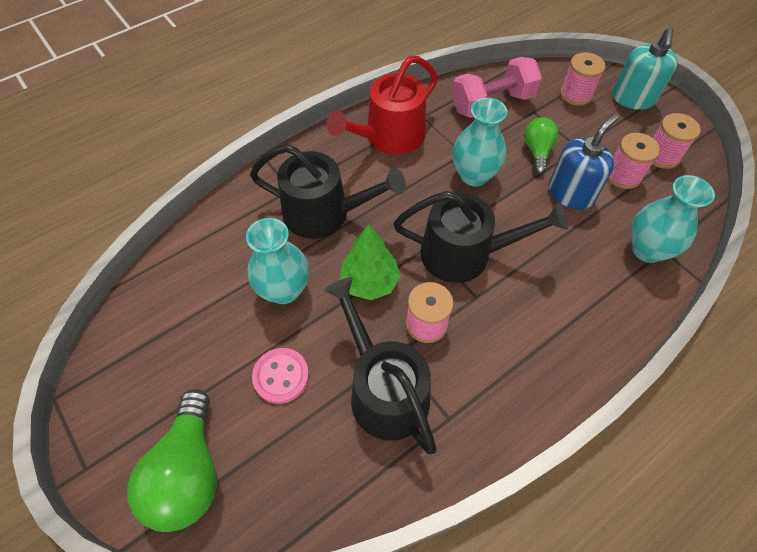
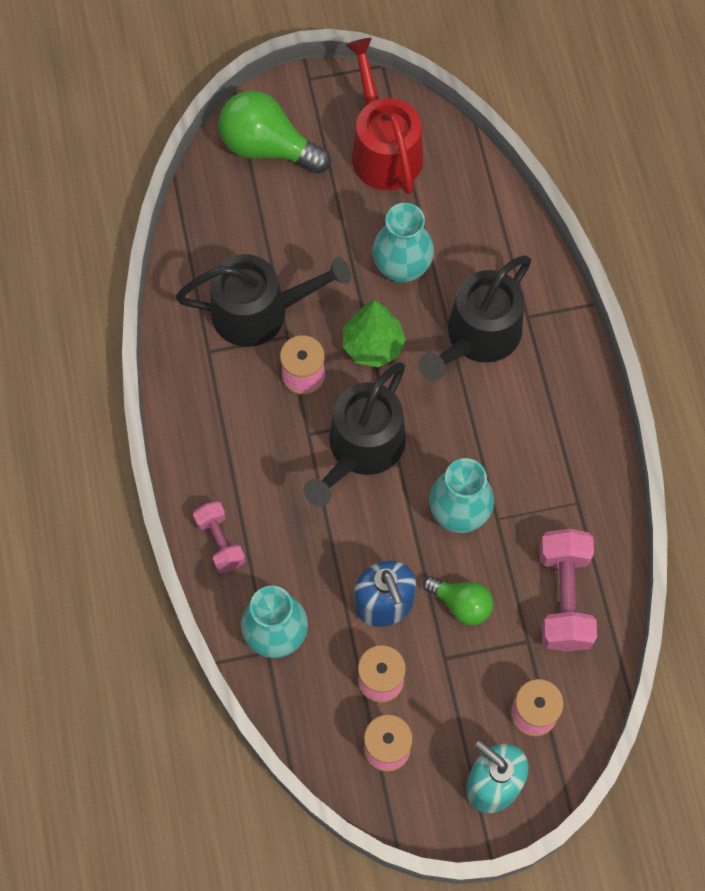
camera: 115 degrees right, 10 degrees up
pink button [252,348,309,404] -> none
red watering can [326,56,438,154] -> red watering can moved to [346,38,423,194]
none -> pink dumbbell [193,501,245,574]

